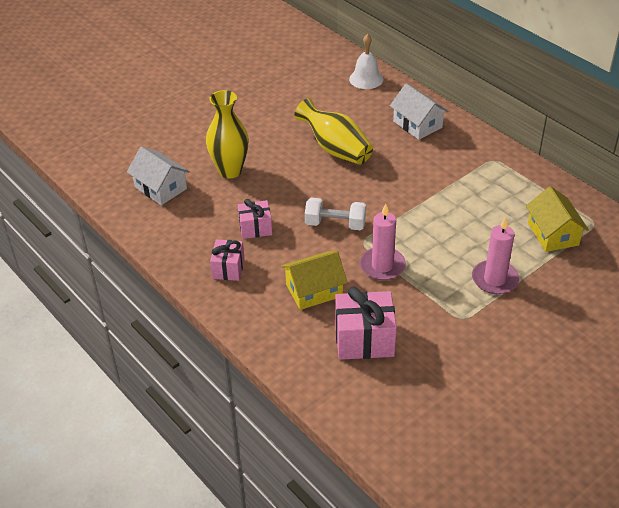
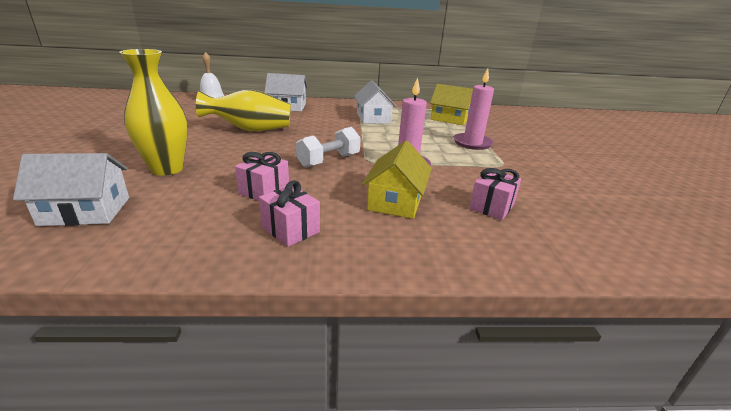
camera: 55 degrees left, 15 degrees down
pink gift [335,287,397,360] -> pink gift [469,168,521,220], size x0.61
none -> white house [354,80,397,124]

